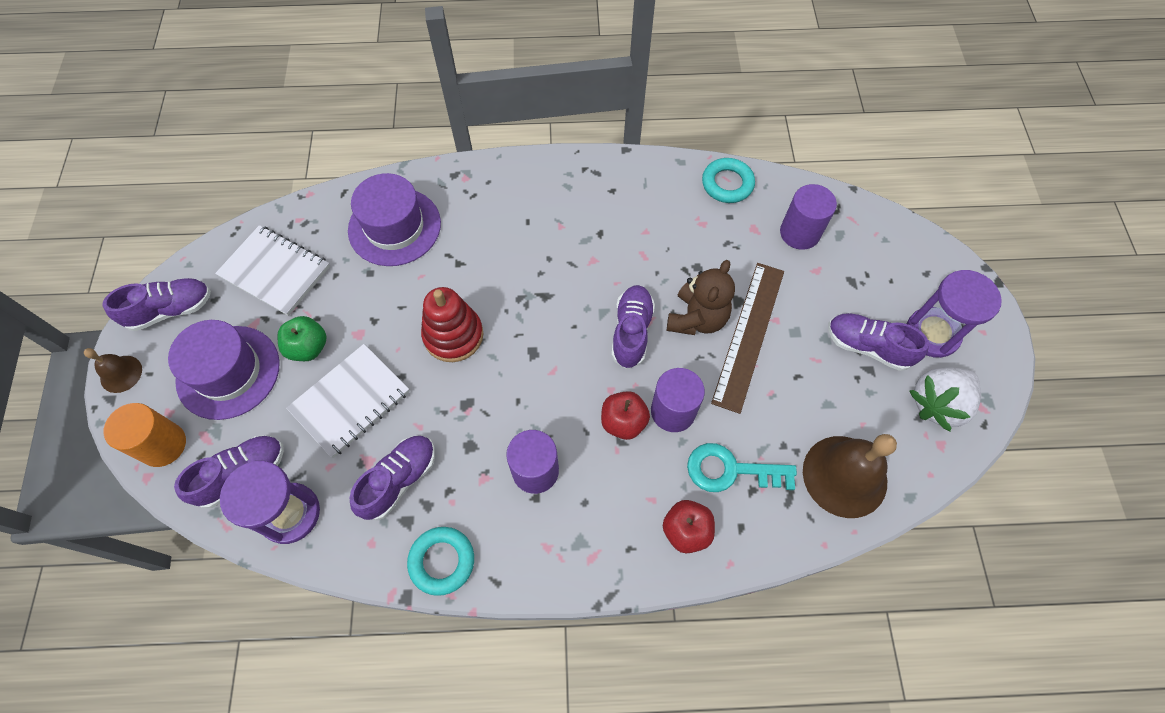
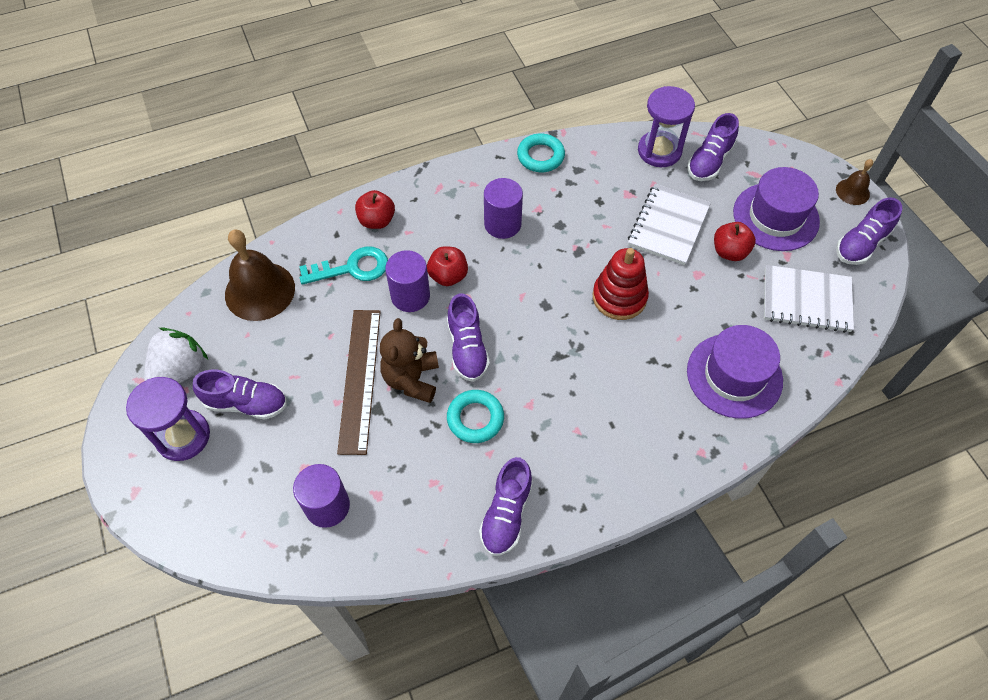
camera: 160 degrees right, 5 degrees down
orange cylinder [104,403,186,467] -> none
green apple [277,316,326,361] -> red apple [714,222,756,261]
purple shoe [350,436,435,520] -> purple shoe moved to [479,457,533,556]
turquoise ring [702,158,755,203] -> turquoise ring moved to [447,390,504,443]

